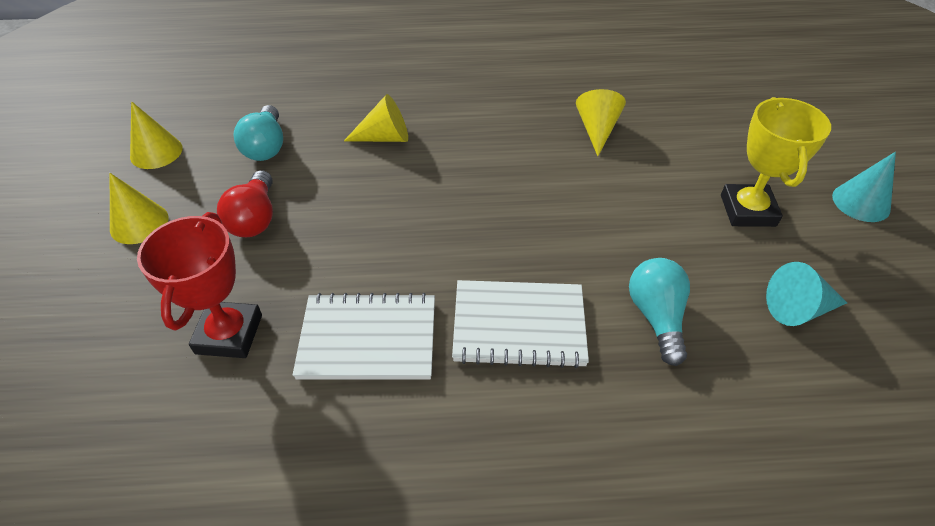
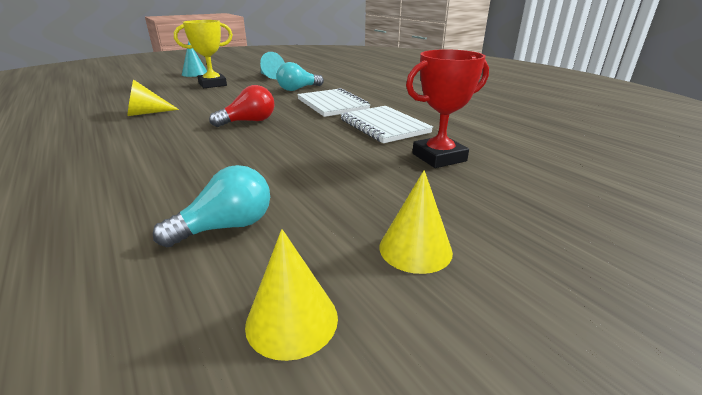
camera: 120 degrees left, 20 degrees down
red light bulb [217,170,273,237] -> red light bulb moved to [209,85,274,127]
yellow cone [344,94,408,142] -> none

